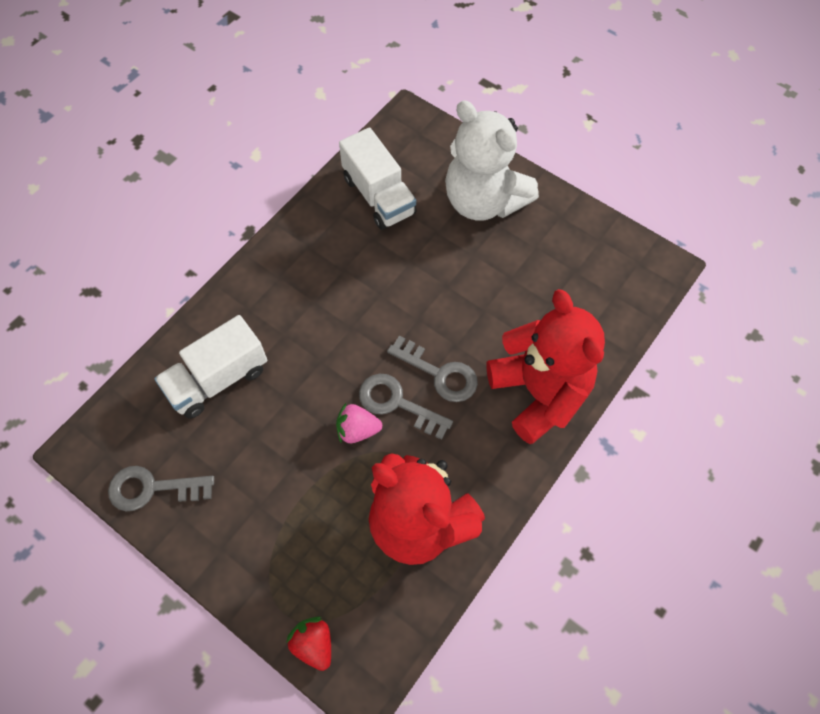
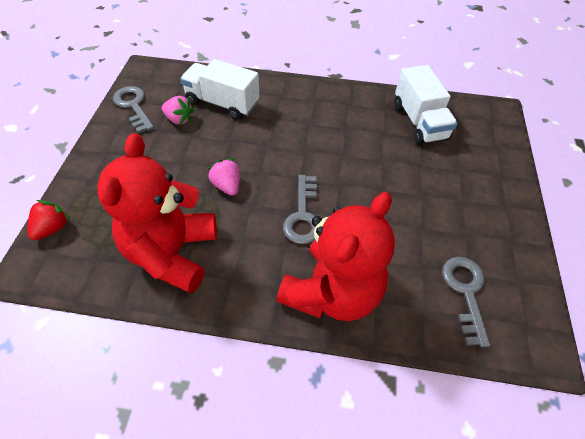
camera: 60 degrees right, 10 degrees down
white truck [339,127,417,230] -> white truck turned 45 degrees counterclockwise [394,65,458,145]
grey key [359,374,453,440] -> grey key moved to [442,257,490,347]
white teddy bear [445,101,539,220] -> none
none -> pink strawberry [162,96,194,125]

